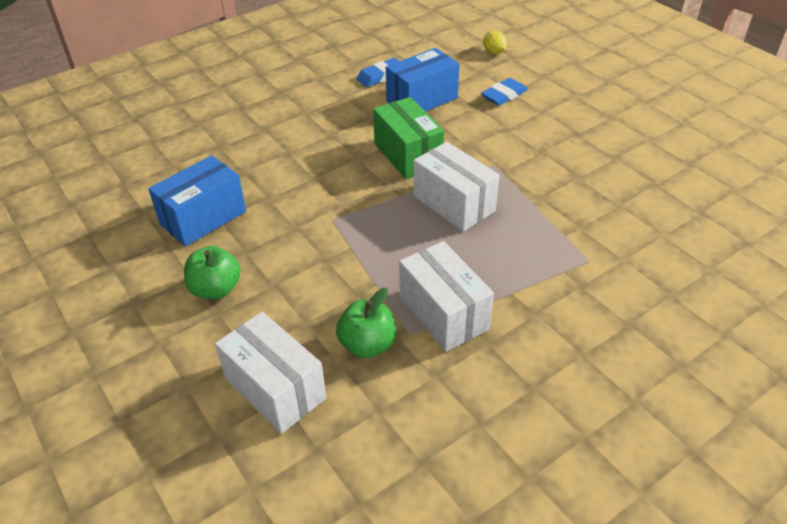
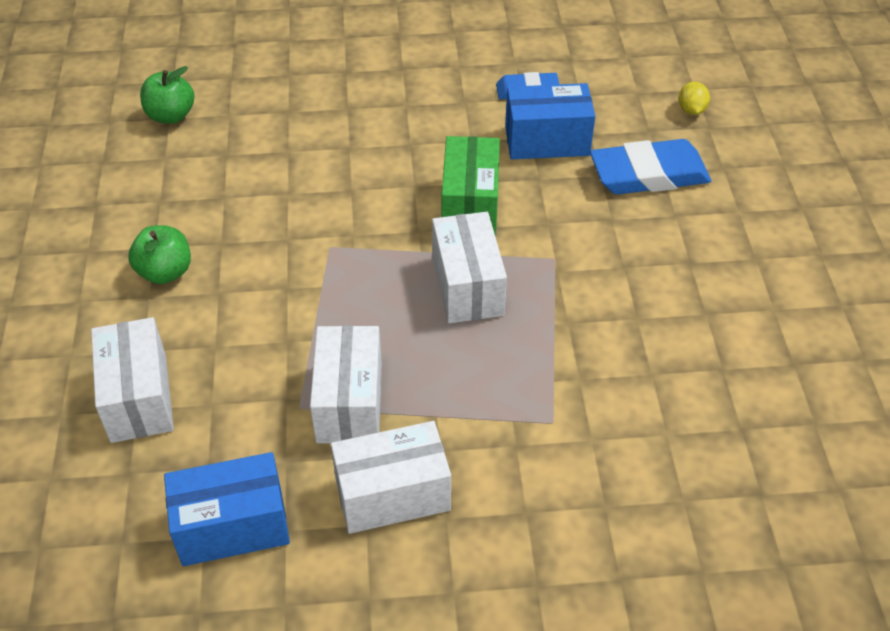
camera: 30 degrees right, 5 degrees up
blue box [148,155,246,247] -> blue box moved to [164,452,290,566]
green apple [336,288,396,358] -> green apple moved to [140,66,195,124]
blue eraser [481,78,528,106] -> blue eraser [590,139,711,195], size x1.76
none -> white box [331,421,451,534]

